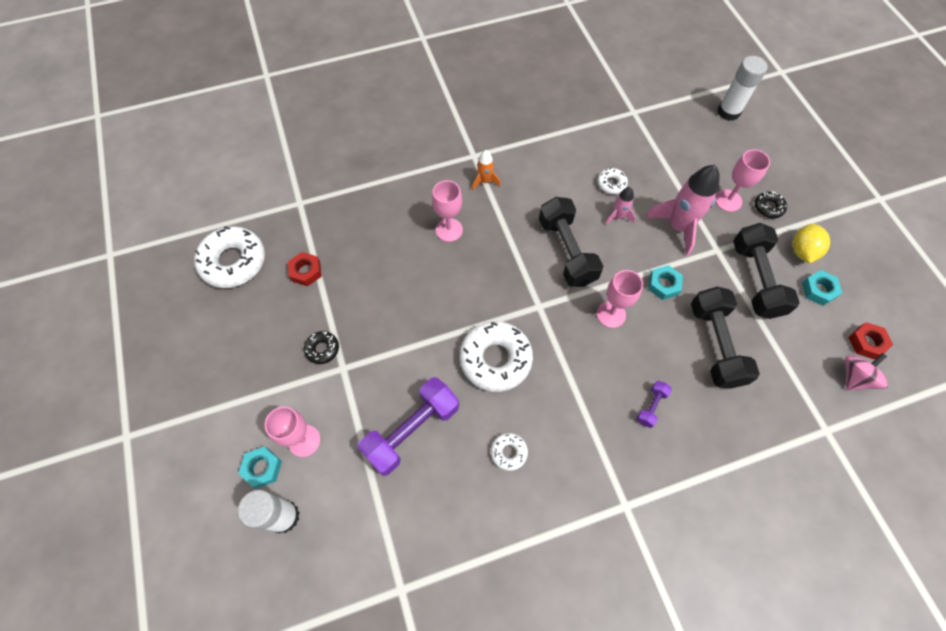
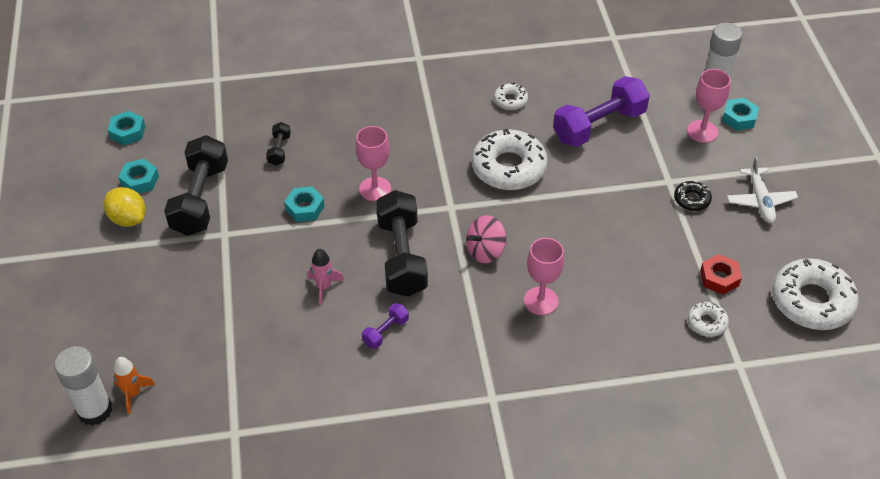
camera: 170 degrees left, 15 degrees down
orange rocket [472,150,501,190] -> orange rocket moved to [114,357,155,414]
white donut [597,168,628,194] -> white donut moved to [688,301,729,337]
purple dumbbell [637,381,672,428] -> purple dumbbell moved to [362,303,409,349]
pink rocket [646,165,720,256] -> none
black dumbbell [691,287,760,389] -> black dumbbell [266,122,291,165], size x0.46
pink goblet [715,149,770,212] -> none
black donut [755,191,787,218] -> none
yellow lemon [792,224,830,263] -> yellow lemon turned 75 degrees counterclockwise [104,187,146,227]
pink spinning top [845,353,888,390] -> pink spinning top moved to [466,215,506,263]
red nut [848,322,893,360] -> turquoise nut [108,111,145,146]
none -> white plane [727,156,798,223]

